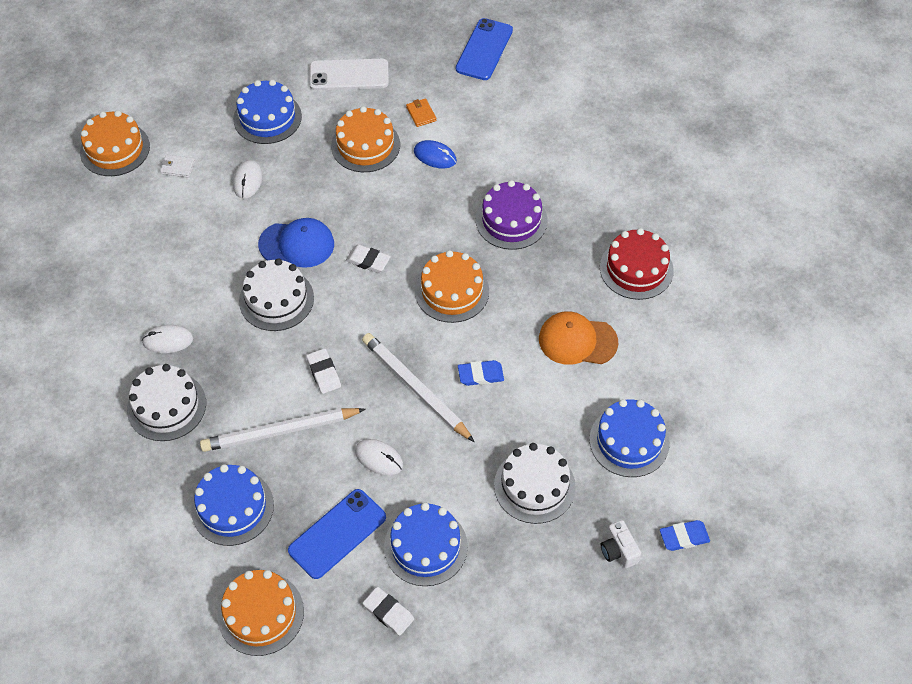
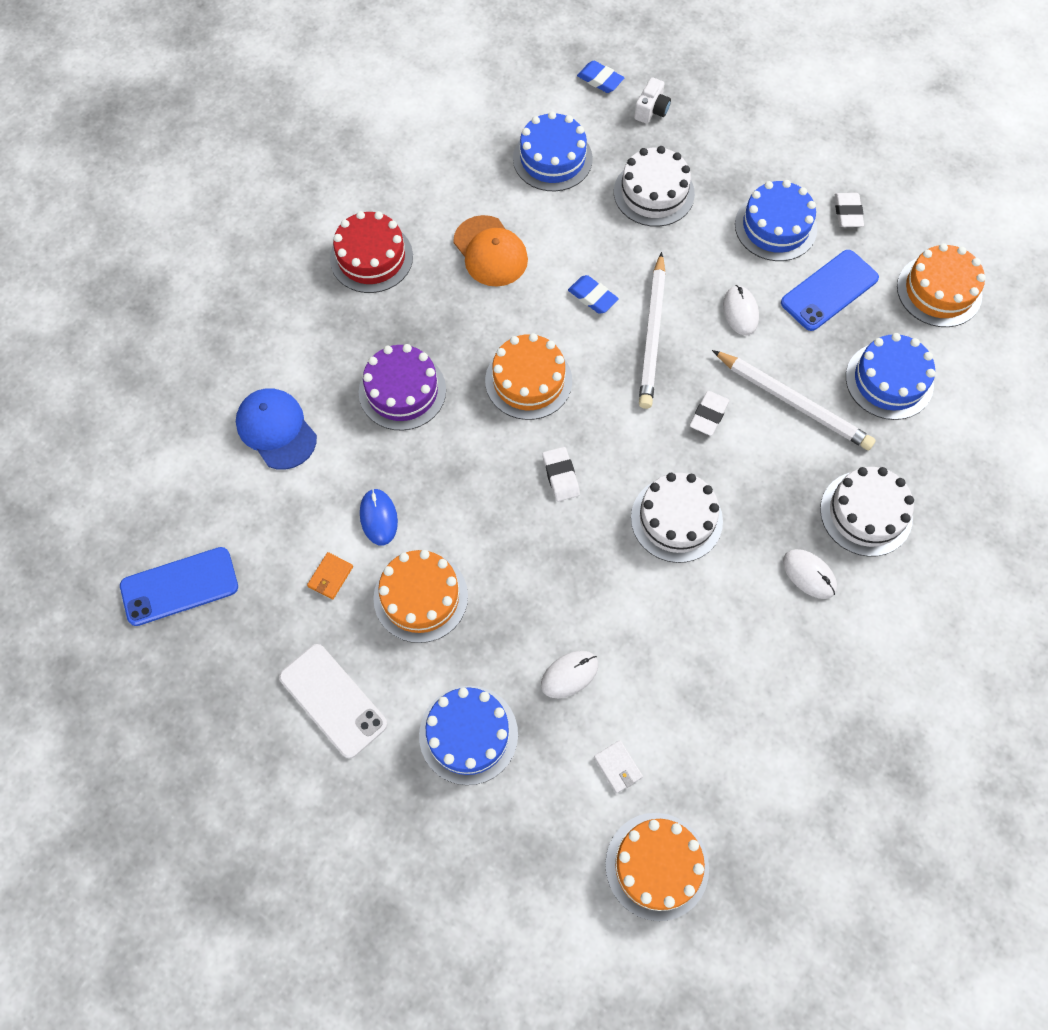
camera: 130 degrees left, 10 degrees up
blue cap [258,218,334,268] -> blue cap moved to [236,388,317,470]
blue phone [288,489,386,579] -> blue phone turned 45 degrees counterclockwise [781,250,879,331]

